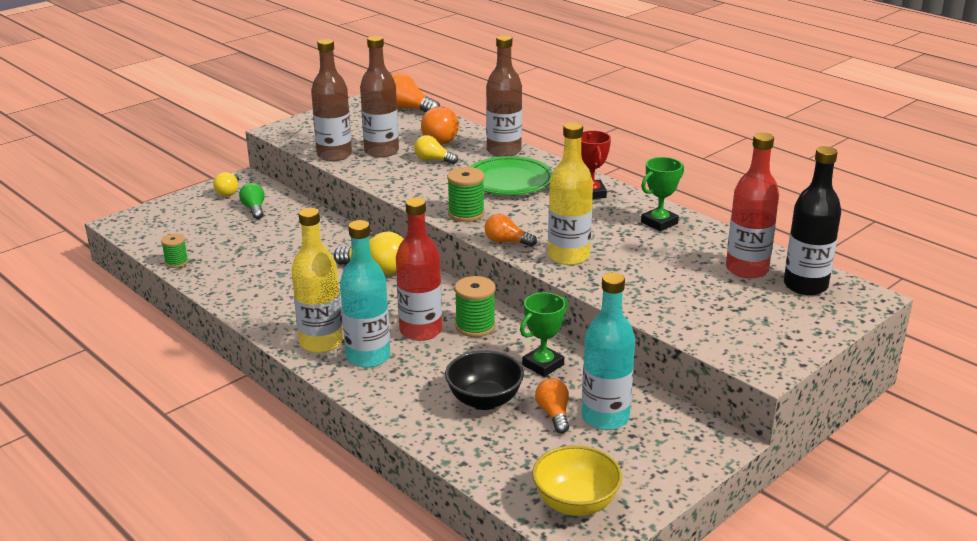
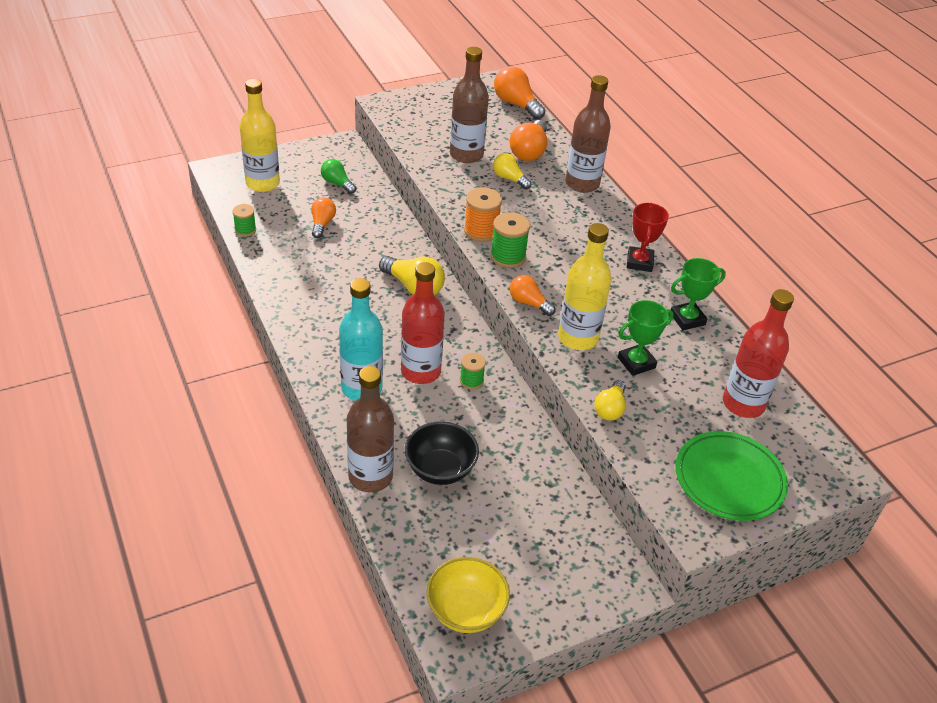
camera: 15 degrees right, 15 degrees up
yellow light bulb [213,172,239,197] -> yellow light bulb moved to [594,380,626,420]
green light bulb [239,183,265,219] -> green light bulb turned 45 degrees counterclockwise [321,159,356,194]
yellow bottle [291,208,343,353] -> yellow bottle moved to [240,79,280,192]
brown bottle [311,39,352,161] -> brown bottle moved to [347,366,394,493]
green spool [455,276,496,337] -> green spool [460,353,486,389], size x0.63
green plate [470,156,553,195] -> green plate moved to [675,431,788,521]
green trophy [520,292,568,377] -> green trophy moved to [618,300,674,376]
orange light bulb [535,378,569,433] -> orange light bulb moved to [311,197,336,238]
turquoise bottle [582,272,635,430] -> none
black bottle [784,146,841,295] -> none
none -> orange spool [464,187,502,242]

